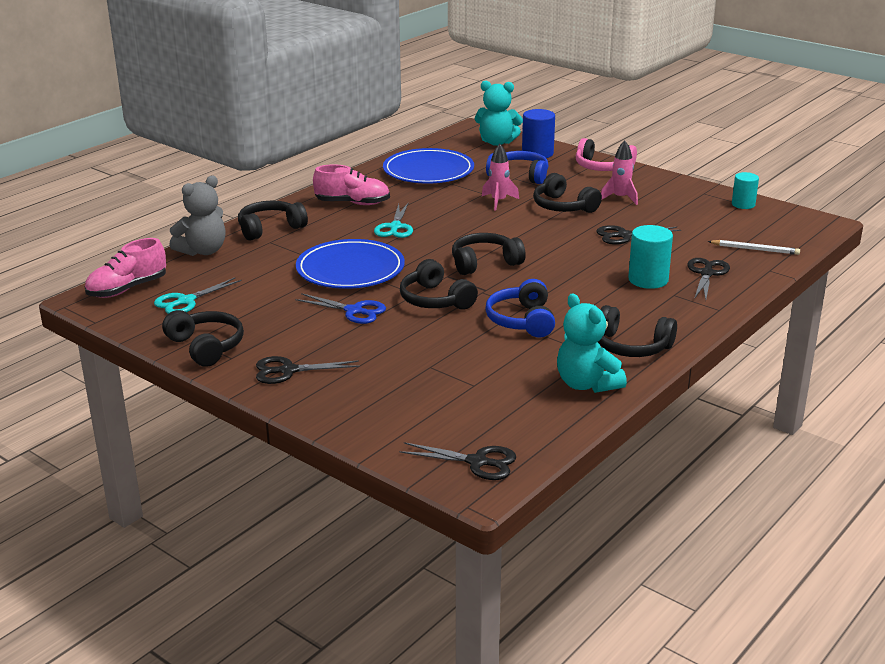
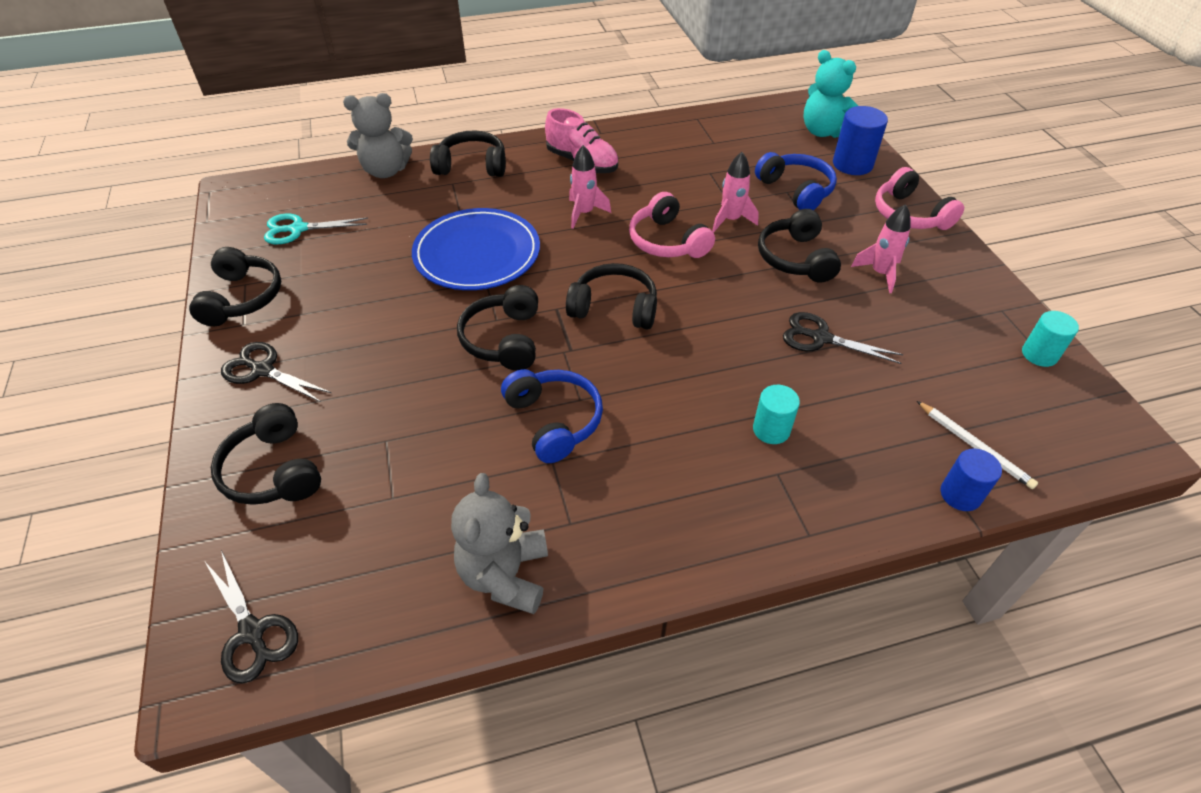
camera: 35 degrees right, 20 degrees up
pink shoe [85,238,166,298] -> none
blue scissors [295,293,386,324] -> none
turquoise scissors [374,203,413,238] -> pink rocket [569,145,611,229]
blue plate [383,148,474,184] -> none
blue headphones [485,279,555,338] -> blue headphones turned 120 degrees clockwise [501,369,603,463]
turquoise teddy bear [557,293,627,393] -> grey teddy bear [451,473,548,614]
black headphones [598,305,677,357] -> black headphones moved to [211,403,321,505]
turquoise cylinder [628,225,673,289] -> turquoise cylinder [753,385,800,444], size x0.66
black scissors [687,258,730,300] -> none
none -> pink headphones [629,192,715,258]
none -> blue cylinder [941,448,1002,511]

